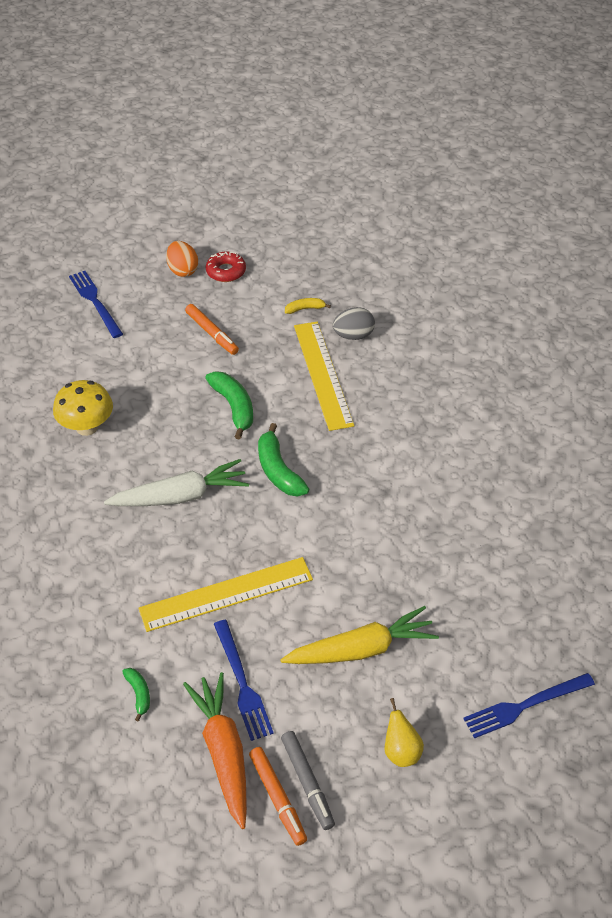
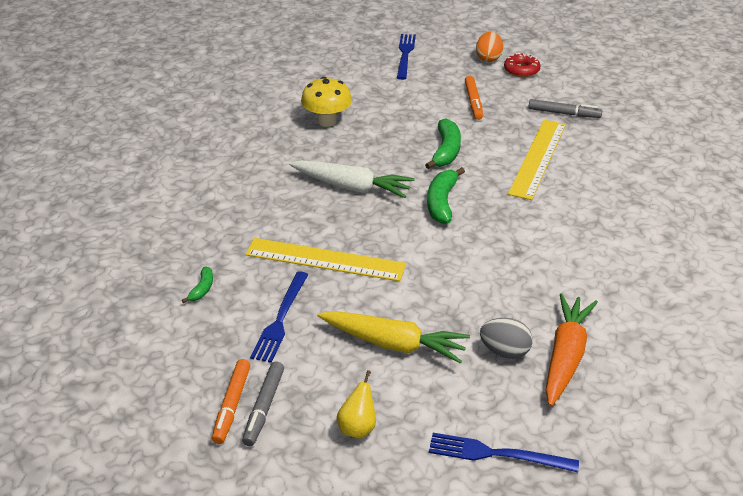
camera: 35 degrees right, 10 degrees down
orange carrot [183,672,247,829] -> orange carrot moved to [545,293,598,406]
yellow banana [285,298,331,314] -> grey marker [528,99,602,118]
grey egg [332,307,375,340] -> grey egg moved to [480,318,533,359]

